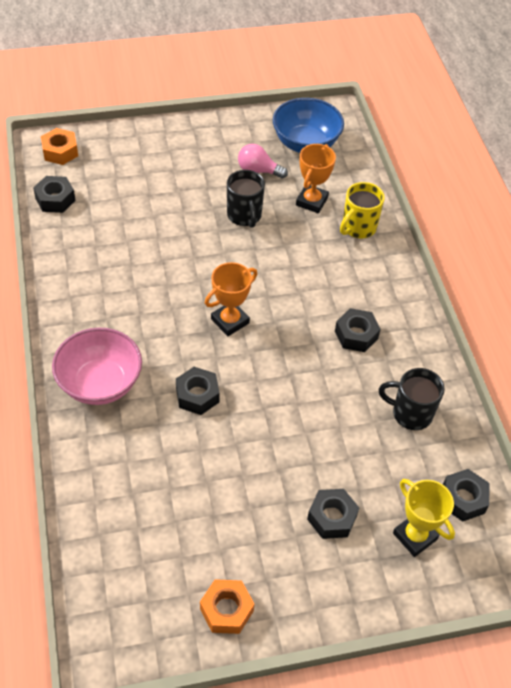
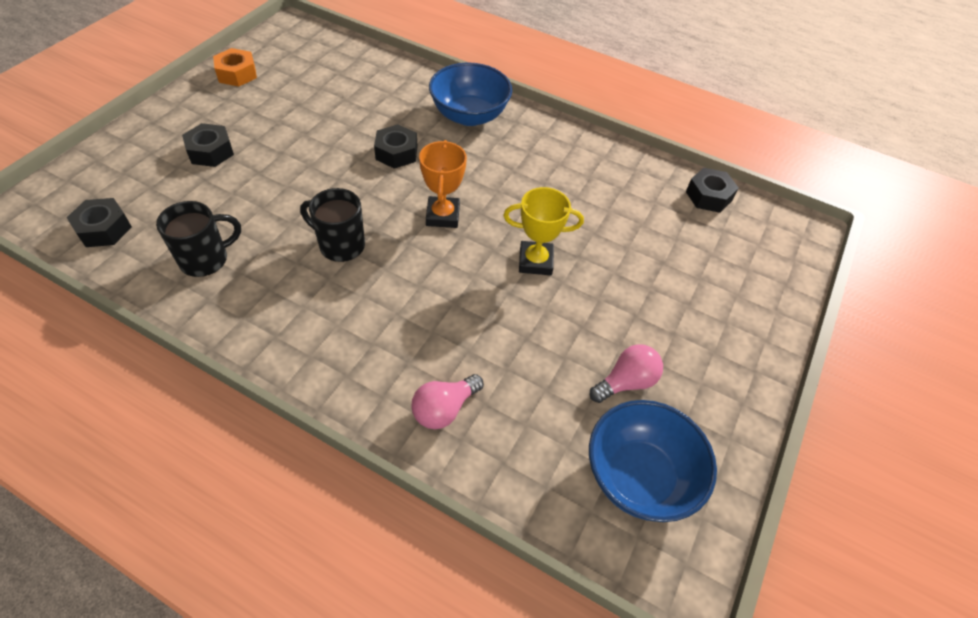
camera: 130 degrees right, 0 degrees up
orange nut [41,128,78,165] -> none
pink bowl [52,328,142,405] -> blue bowl [429,63,512,126]
black mug [227,170,265,228] -> black mug moved to [300,188,365,262]
orange trophy [296,144,336,213] -> none
black nut [335,308,381,352] -> none
yellow mug [340,182,385,239] -> pink light bulb [412,374,484,429]
yellow trophy [393,479,455,557] -> yellow trophy moved to [503,187,584,275]

